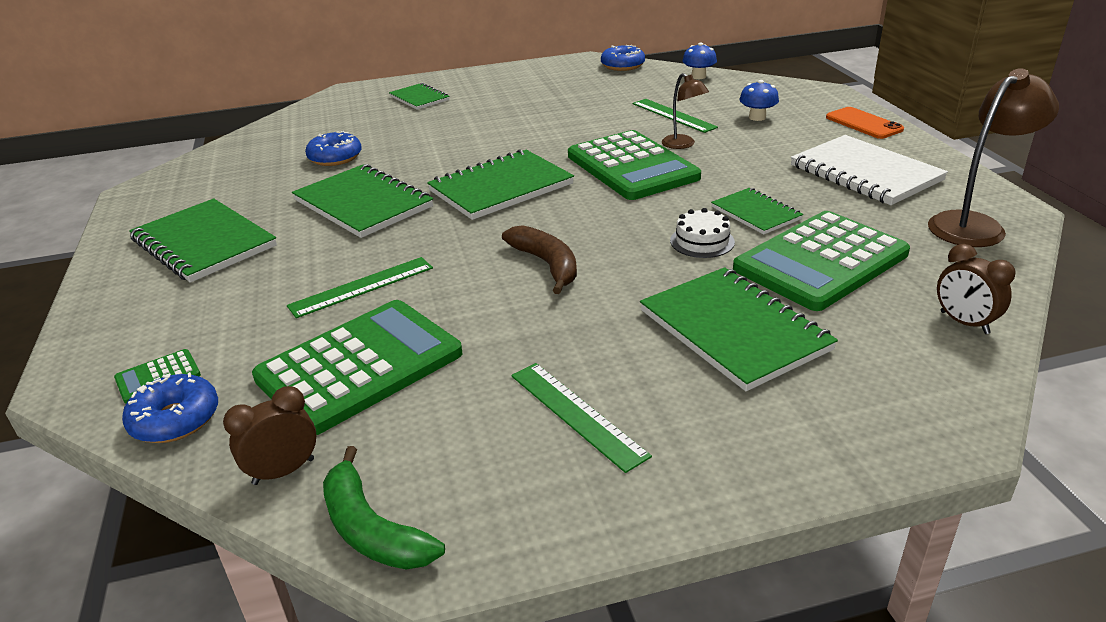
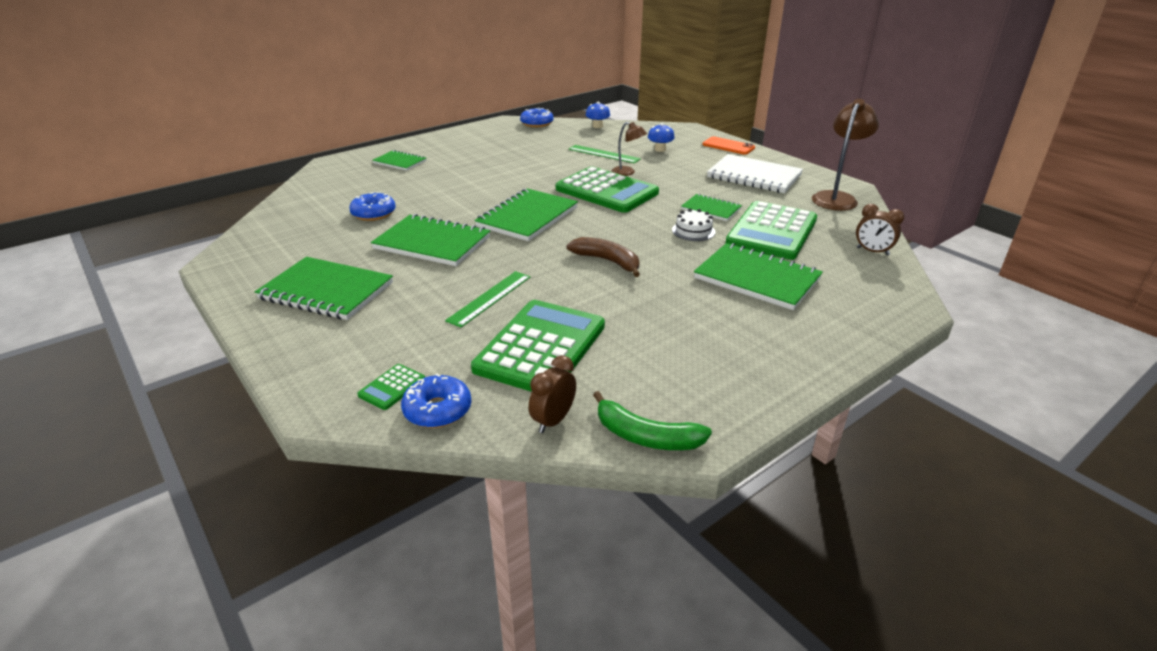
camera: 25 degrees left, 0 degrees up
green ruler [511,363,652,473] -> none

